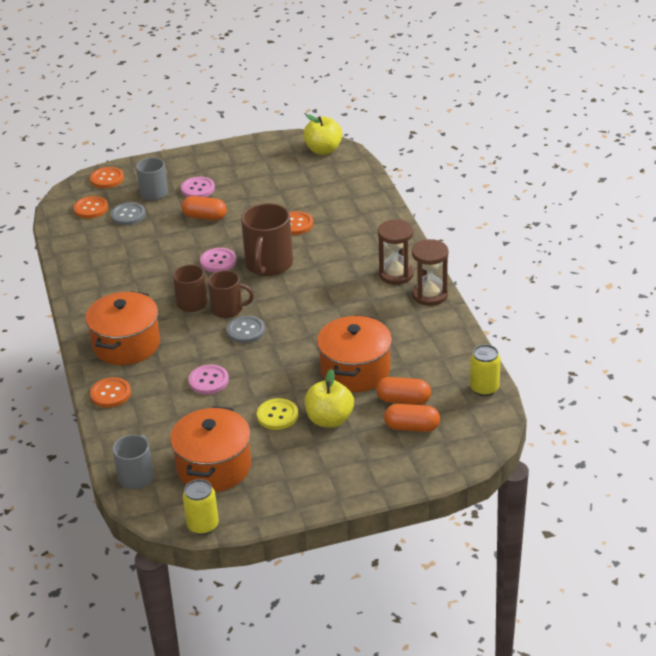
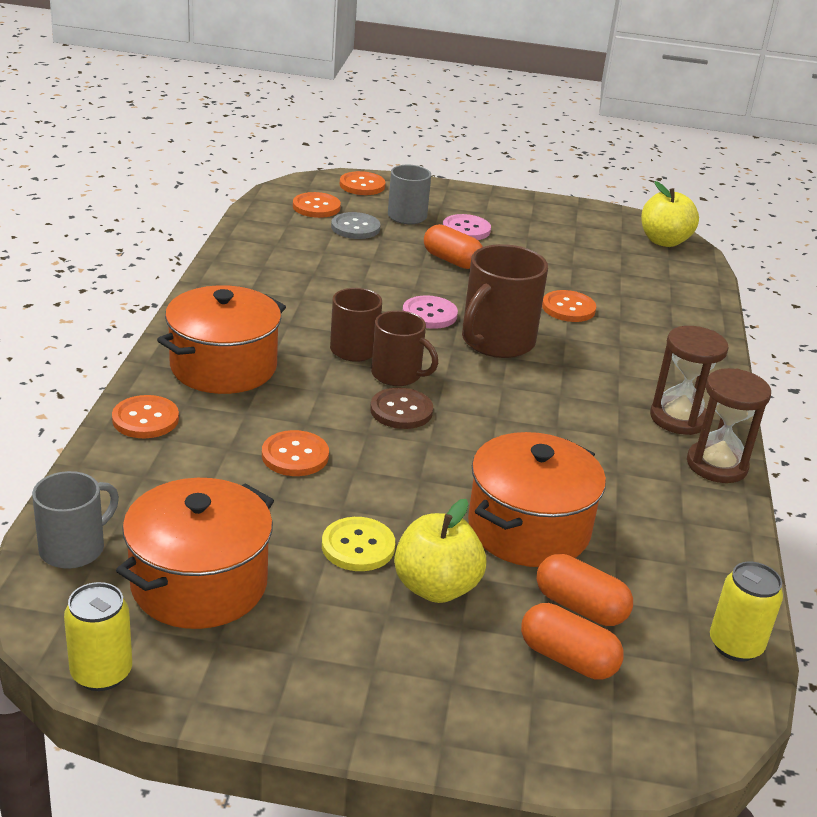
camera: 20 degrees right, 5 degrees down
pink button [188,364,229,394] -> orange button [262,430,329,476]
grey button [227,316,265,343] -> brown button [370,388,433,429]

